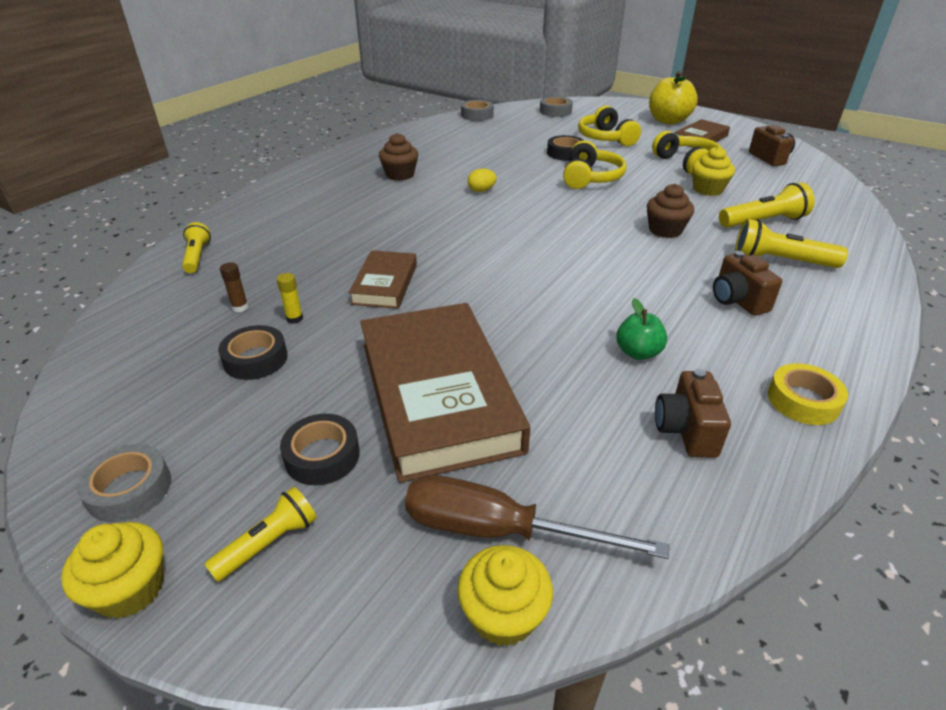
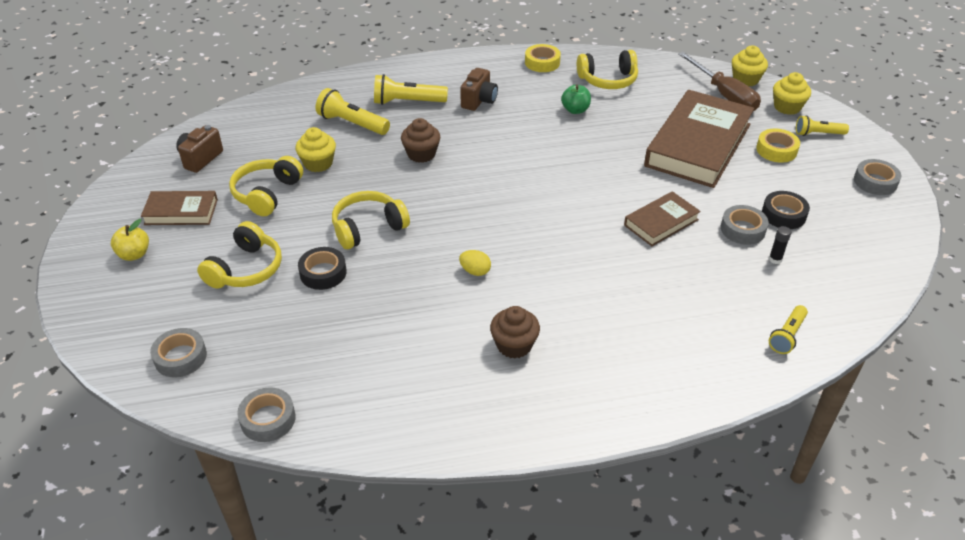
camera: 135 degrees left, 5 degrees up
yellow cupcake [61,522,164,619] -> yellow cupcake moved to [773,72,811,115]
brown glue stick [220,262,249,312] -> black glue stick [769,226,791,264]
yellow glue stick [277,273,303,324] -> grey tape [721,205,769,245]
black tape [280,414,360,485] -> yellow tape [756,129,800,163]
yellow apple [649,71,698,124] -> yellow apple [111,219,149,261], size x0.57
brown camera [655,369,731,458] -> yellow headphones [577,50,638,89]
yellow flashlight [735,219,848,268] -> yellow flashlight turned 120 degrees clockwise [374,74,448,105]

